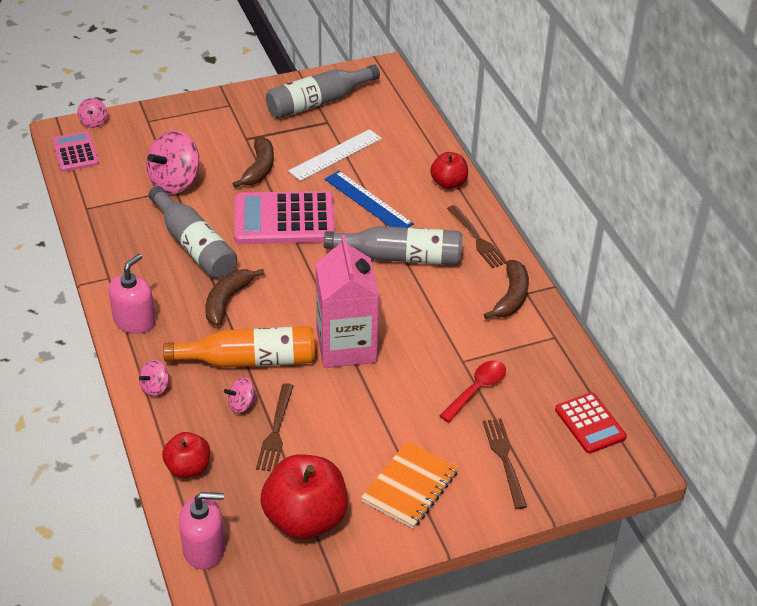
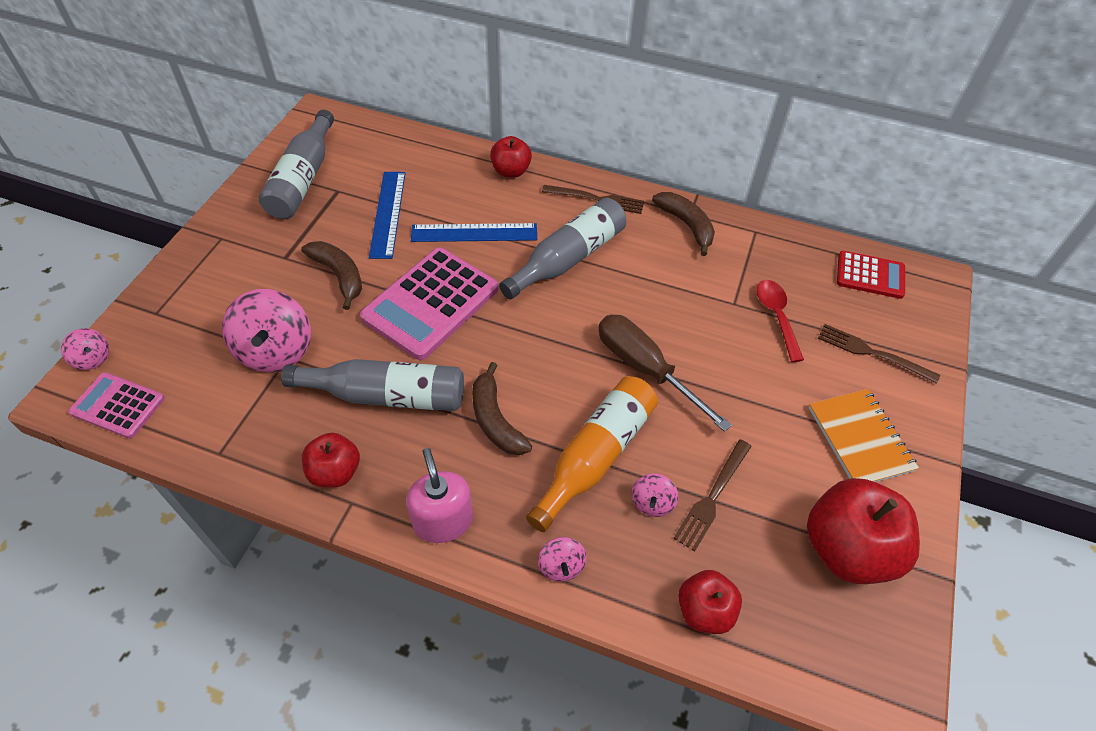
camera: 50 degrees left, 10 degrees up
pink soap dispenser [179,492,225,570] -> none
brown fork [256,383,293,471] -> brown fork turned 75 degrees clockwise [673,439,752,551]
white ruler [288,129,382,181] -> blue ruler [369,172,405,259]
pink carton [315,235,379,368] -> brown screwdriver [598,315,732,432]
none -> red apple [302,433,360,488]

